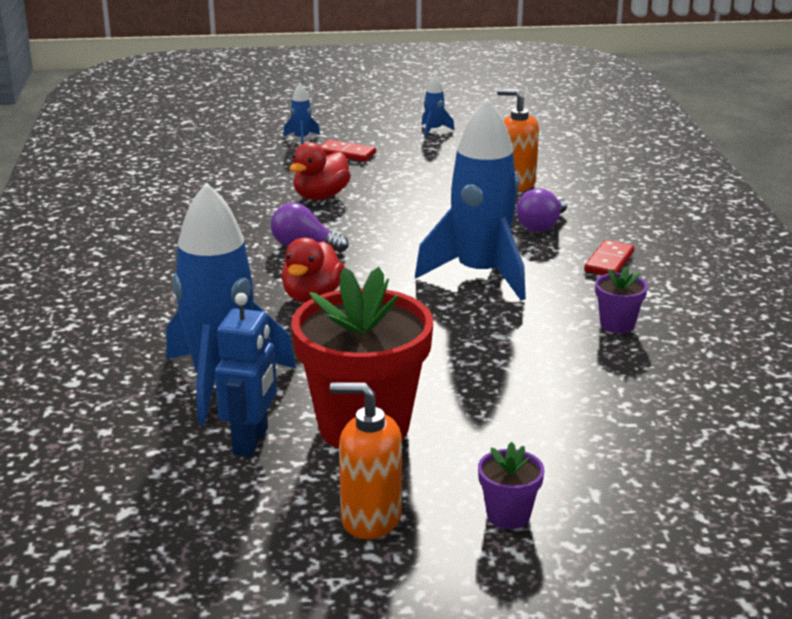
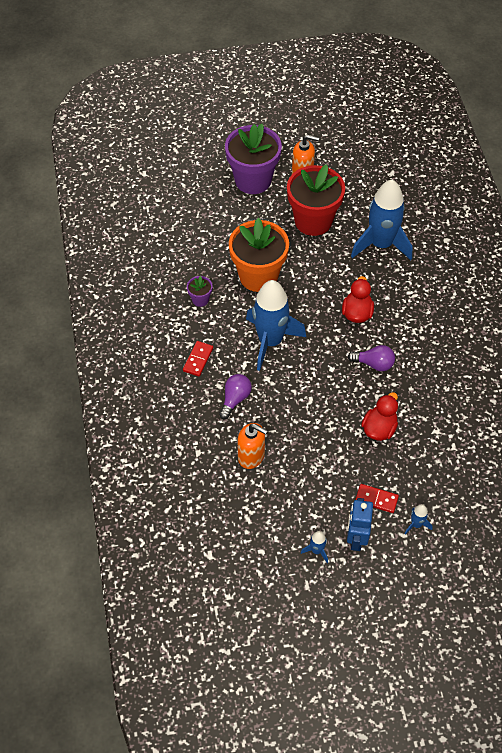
camera: 175 degrees right, 30 degrees up
blue robot [215,293,277,457] -> blue robot moved to [347,498,373,551]
purple flower pot [478,442,544,529] -> purple flower pot [225,124,282,194], size x2.32
none -> orange flower pot [229,218,289,292]

